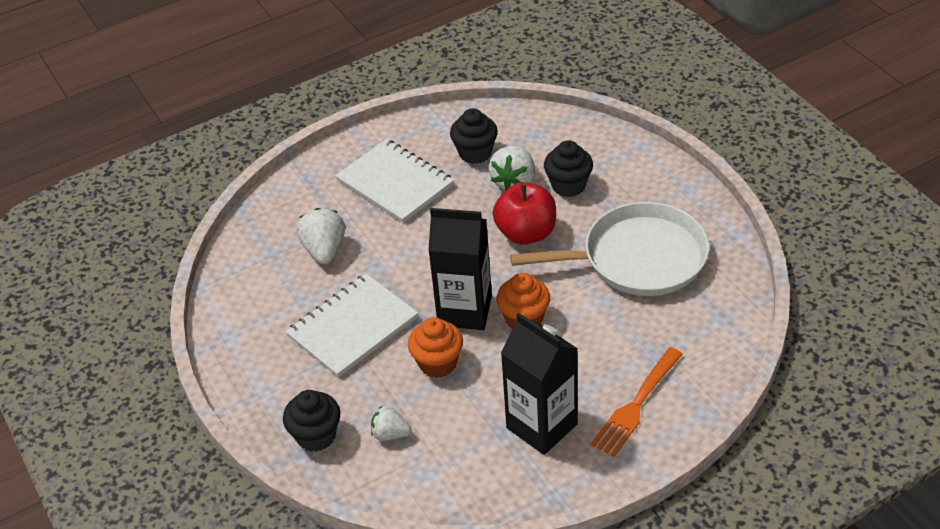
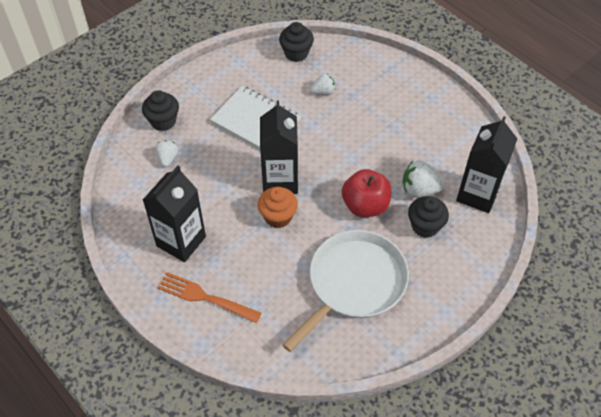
camera: 75 degrees right, 10 degrees up
white strawberry [296,208,345,264] -> white strawberry [310,74,335,95], size x0.63
white notebook [335,139,454,223] -> none
orange cupcake [408,317,463,378] -> none
black cupcake [450,108,498,164] -> black cupcake moved to [279,22,314,62]
white pan [510,202,709,296] -> white pan turned 120 degrees counterclockwise [282,230,409,352]
none -> black carton [456,116,517,213]

